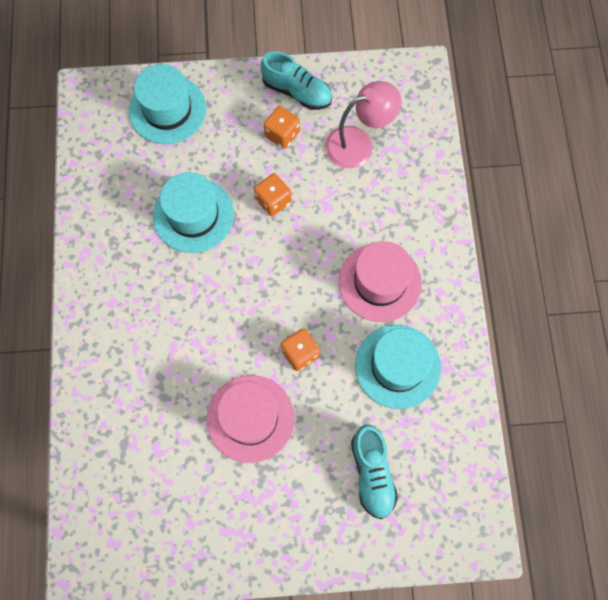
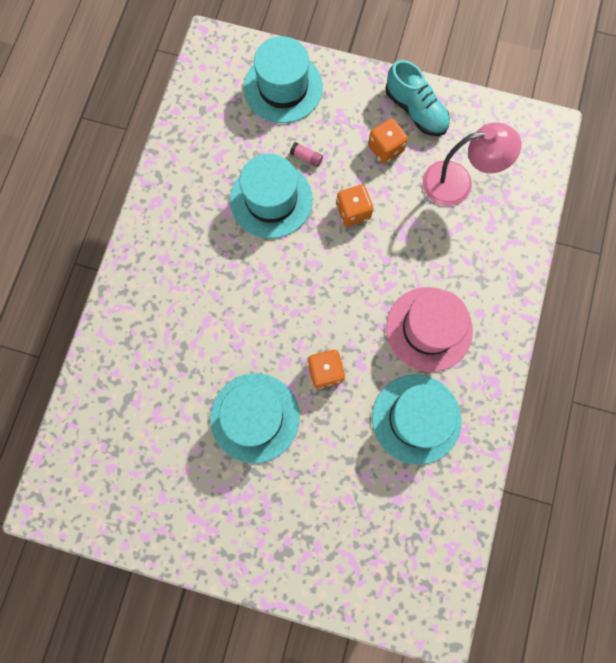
camera: 20 degrees right, 5 degrees up
pink hat [207,375,294,463] -> turquoise hat [210,373,300,463]
turquoise shoe [351,424,398,519] -> none
none -> pink glue stick [290,142,323,167]

